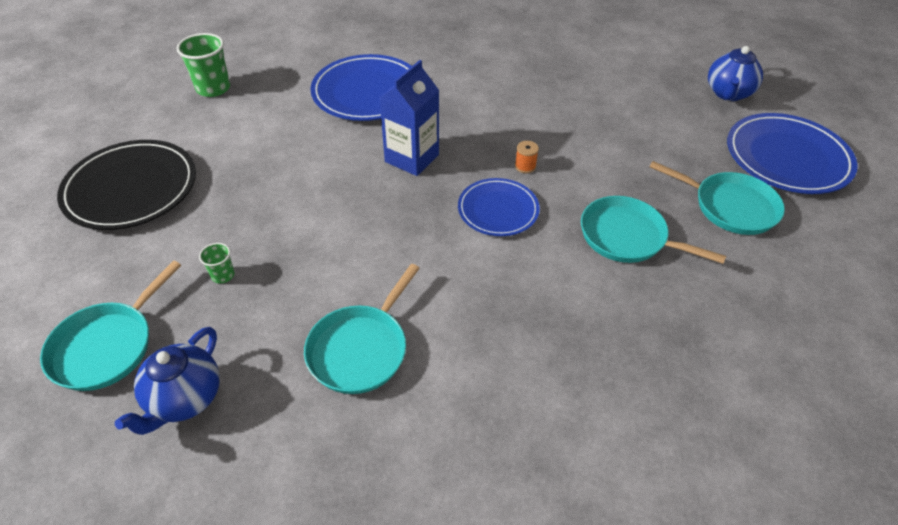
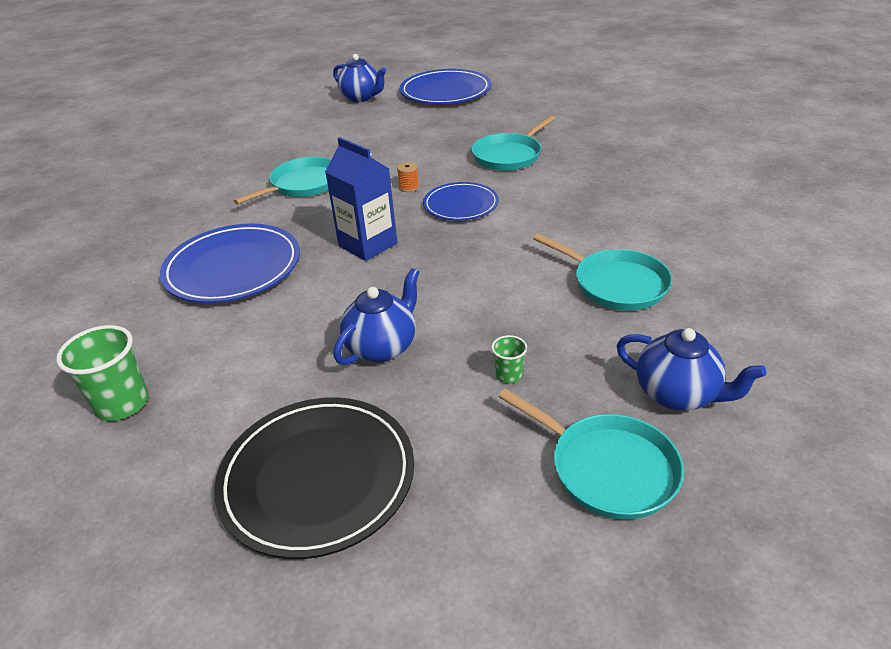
camera: 75 degrees left, 10 degrees down
turquoise pan [650,161,785,235] -> turquoise pan moved to [233,157,331,204]
none -> blue teapot [333,268,419,365]

